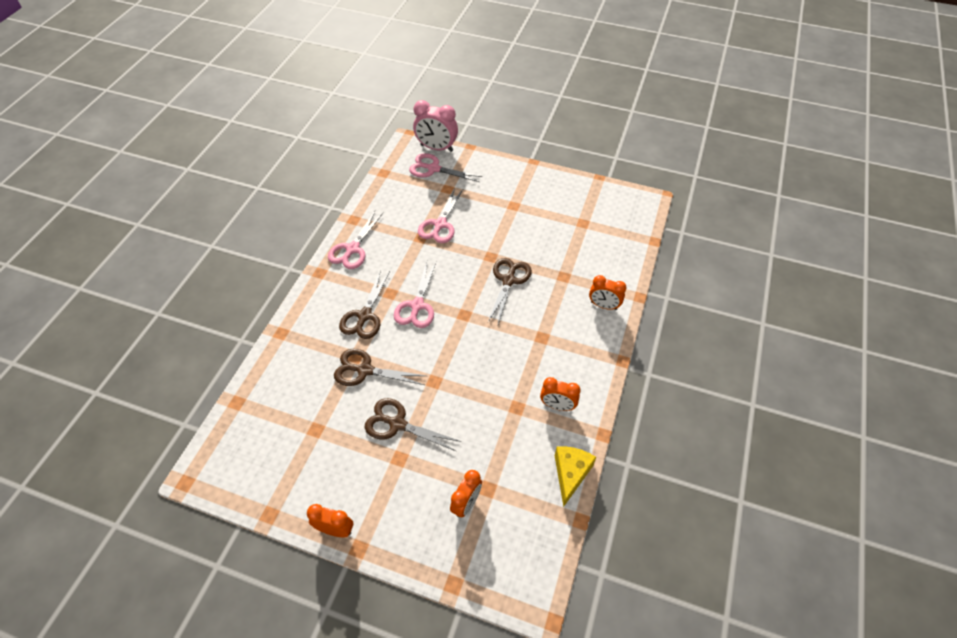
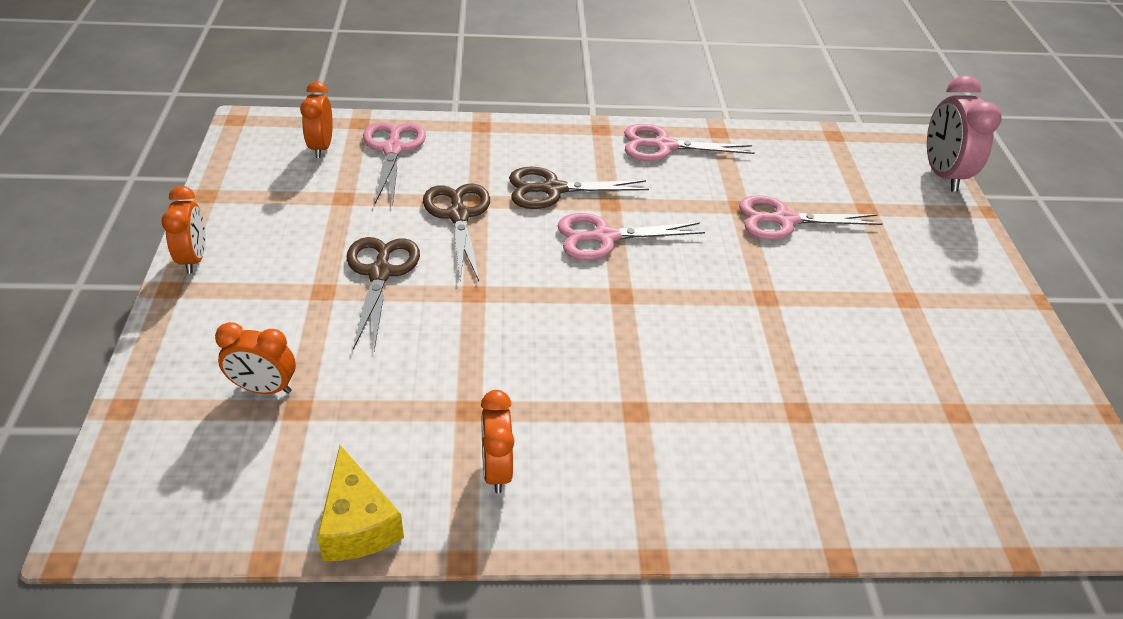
camera: 65 degrees right, 10 degrees down
pink scissors [409,153,482,182] -> pink scissors moved to [363,122,426,205]
brown scissors [488,258,532,324] -> none
yellow cheese [555,446,596,507] -> yellow cheese turned 75 degrees clockwise [317,445,404,561]
orange clock [589,275,626,310] -> orange clock moved to [300,81,333,158]

